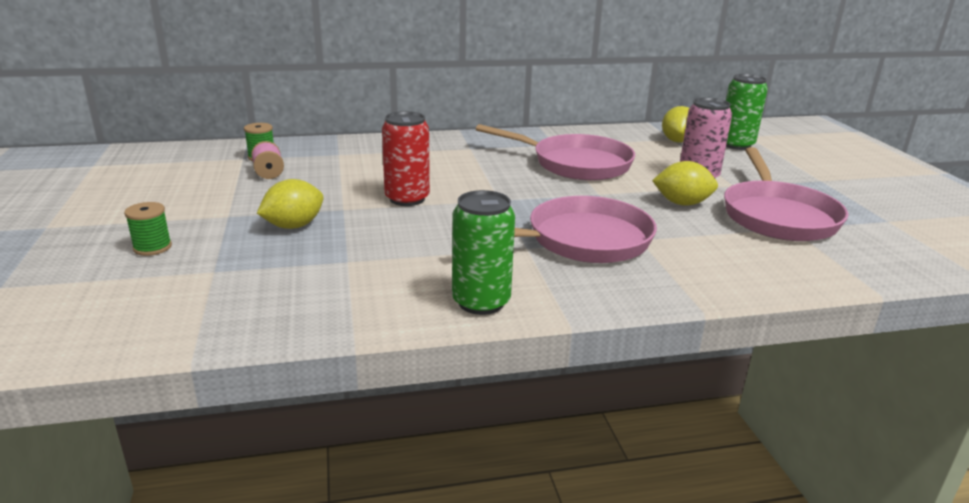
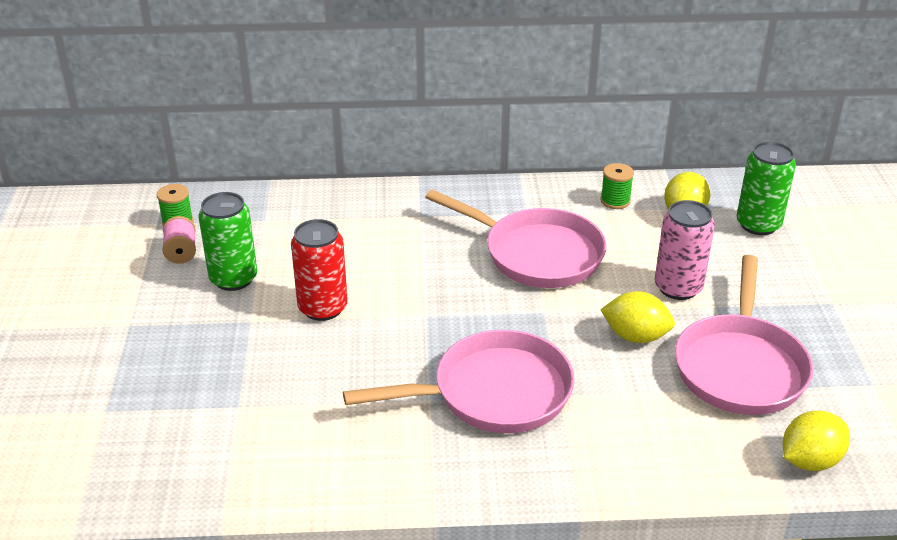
camera: 10 degrees right, 10 degrees up
green spool [124,202,172,256] -> green spool moved to [600,163,634,209]
yellow lemon [257,179,324,229] -> yellow lemon moved to [783,411,850,471]
green can [452,190,515,315] -> green can moved to [198,192,257,291]

